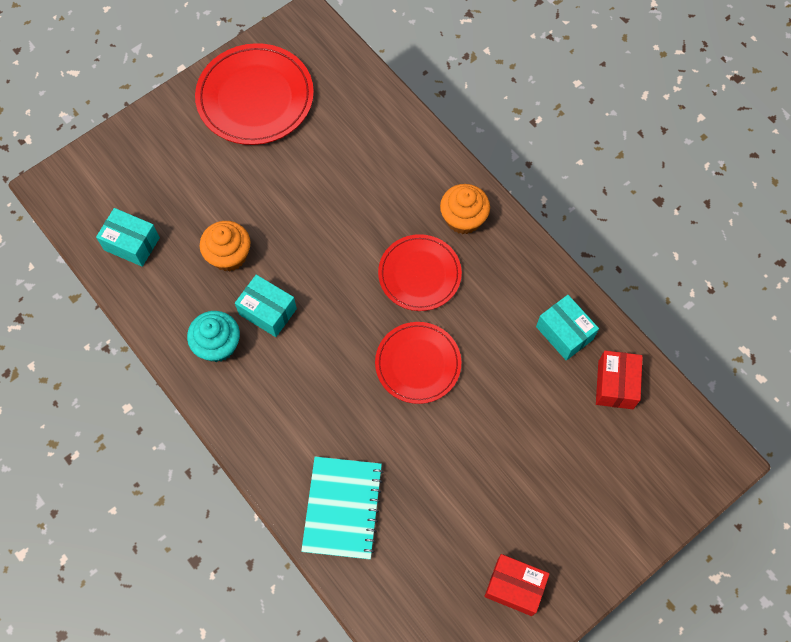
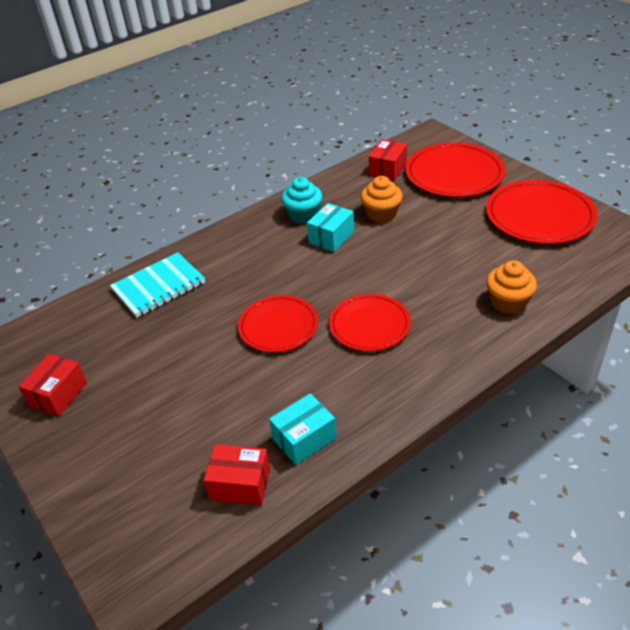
camera: 95 degrees right, 25 degrees down
turquoise box [96,208,160,267] -> red box [369,139,407,181]
turquoise notebook [301,456,383,560] -> turquoise notebook turned 45 degrees counterclockwise [110,252,205,318]
orange cupcake [440,184,490,234] -> orange cupcake moved to [486,260,537,314]
none -> red plate [406,143,505,197]

